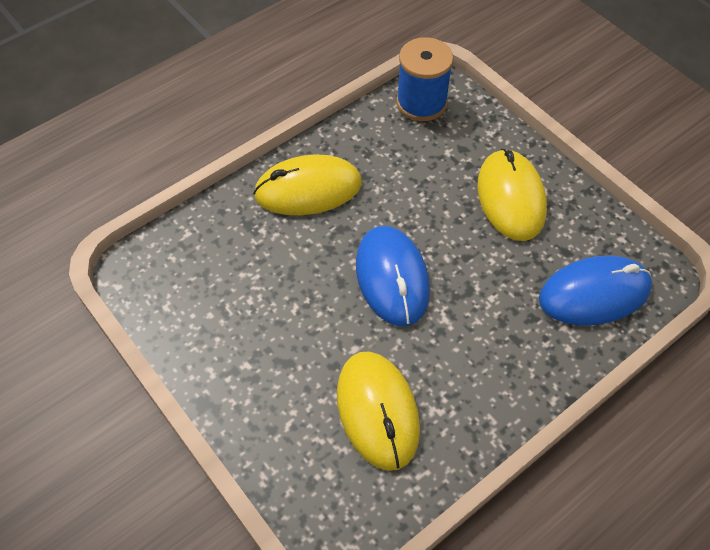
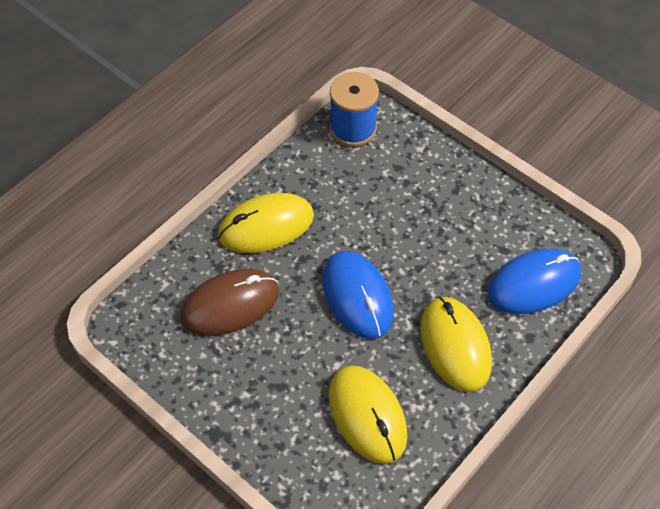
camera: 10 degrees left, 0 degrees up
yellow mouse [477,149,547,241] -> yellow mouse moved to [420,297,492,392]
none -> brown mouse [180,269,279,336]

